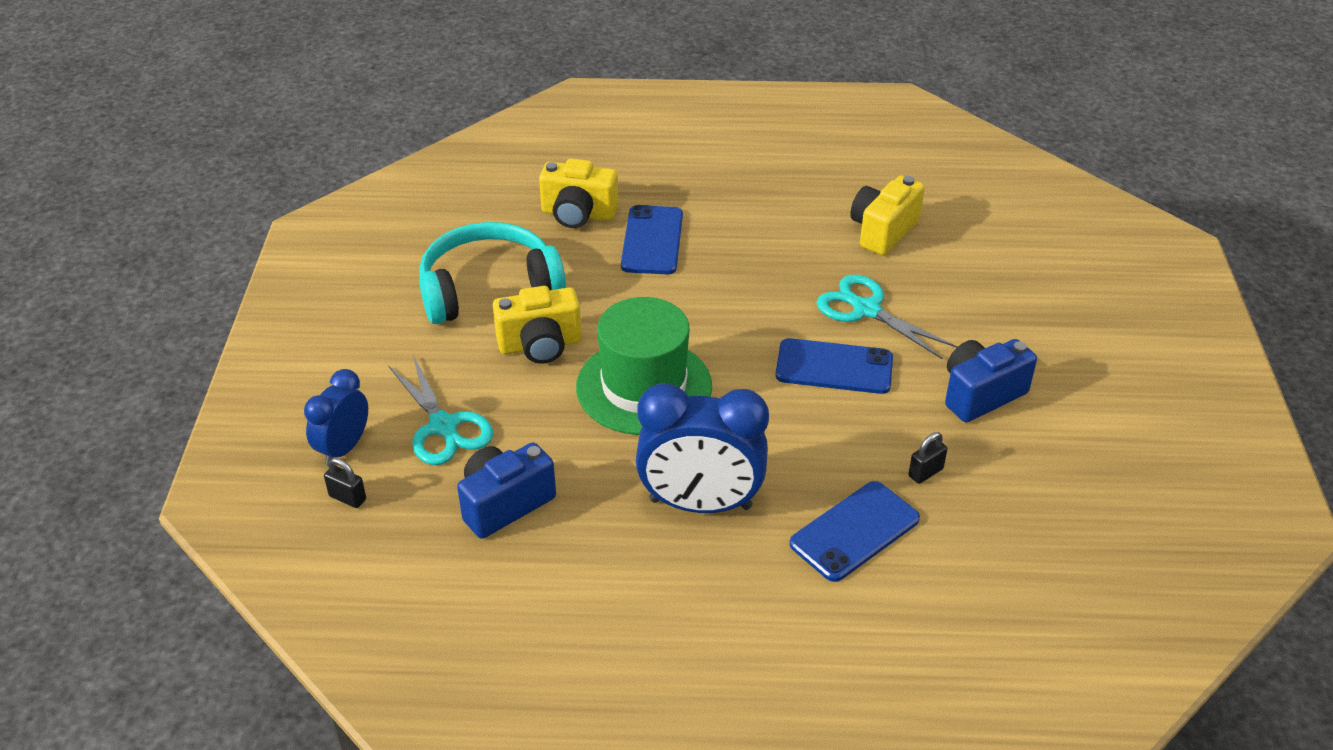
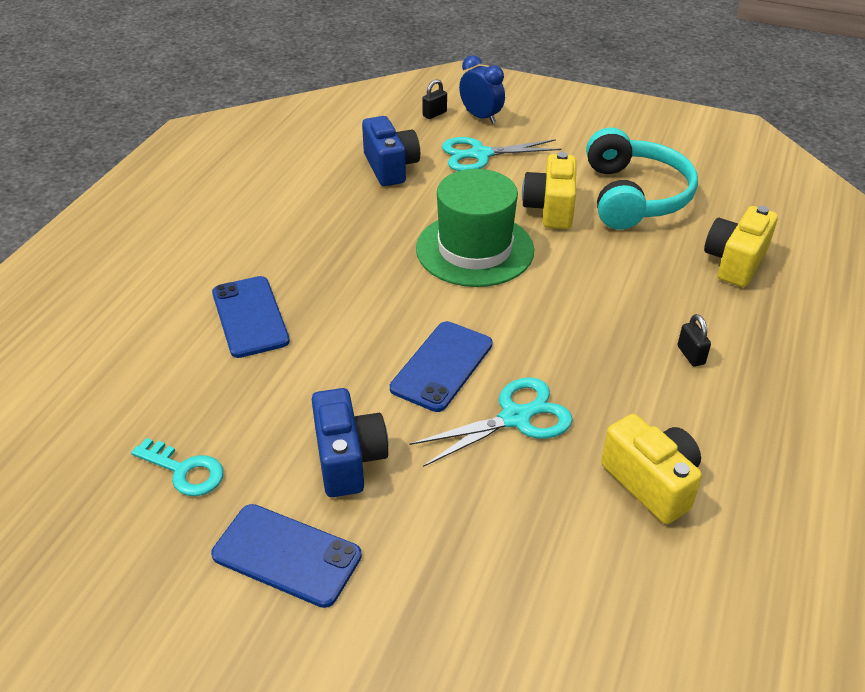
camera: 110 degrees right, 0 degrees up
blue phone [621,205,683,274] -> blue phone moved to [211,504,362,608]
blue clock [636,383,769,513] -> none
black padlock [908,432,948,484] -> black padlock moved to [678,314,711,367]
none -> turquoise key [131,438,224,496]

